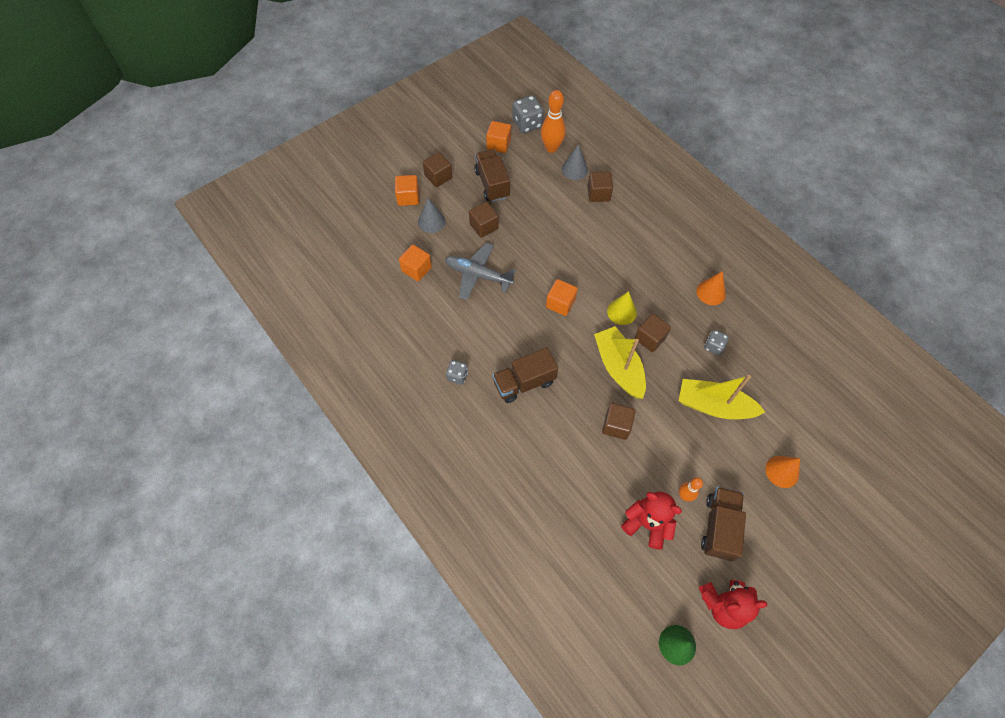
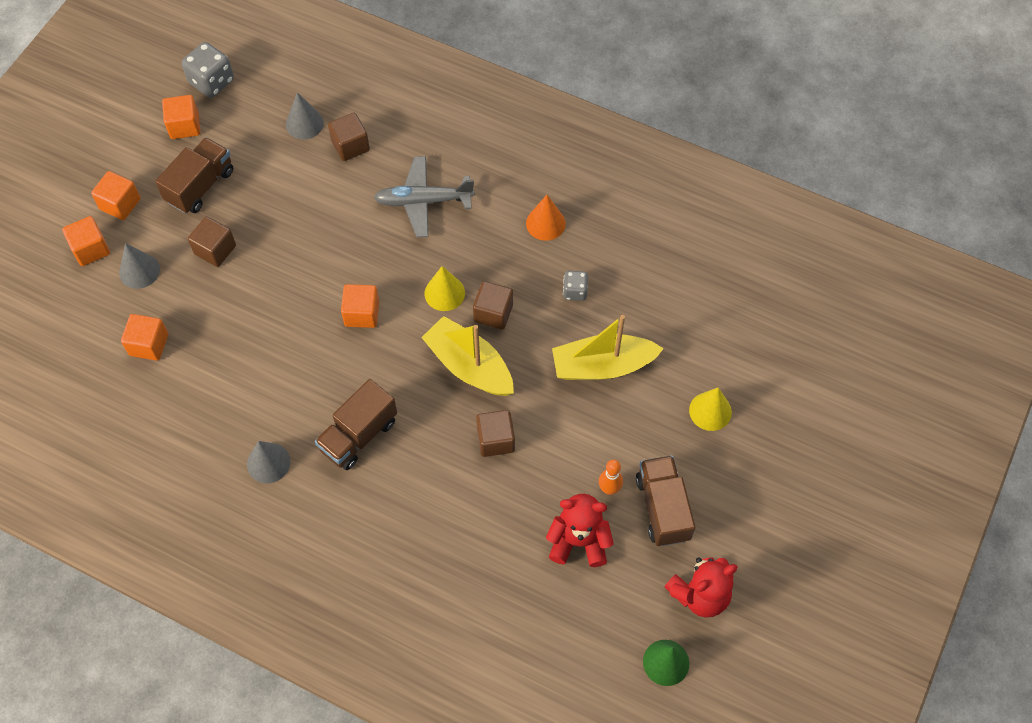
camera: 25 degrees left, 0 degrees up
brown cube [423,152,452,187] -> orange cube [91,171,140,220]
grey plane [445,243,516,300] -> grey plane moved to [374,156,475,237]
grey dice [446,360,468,385] -> grey cone [247,441,291,484]
brown truck [474,149,510,202] -> brown truck turned 75 degrees clockwise [155,137,233,213]
orange bowling pin [541,90,566,153] -> none
orange cone [765,456,800,488] -> yellow cone [689,387,732,431]

